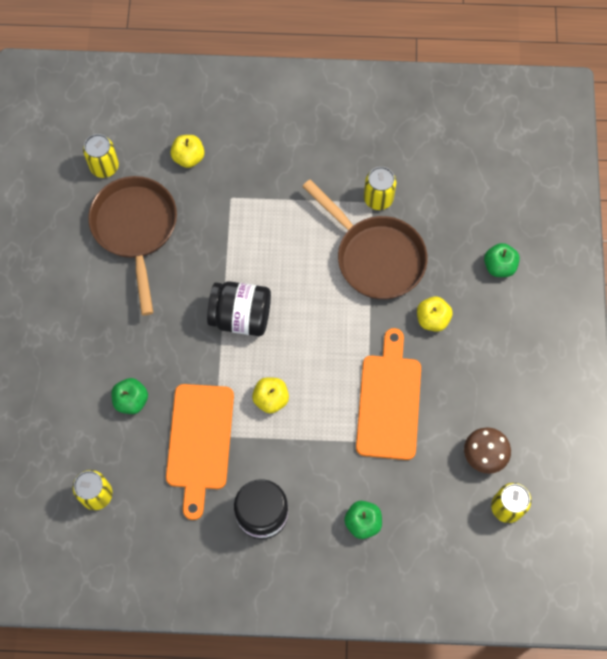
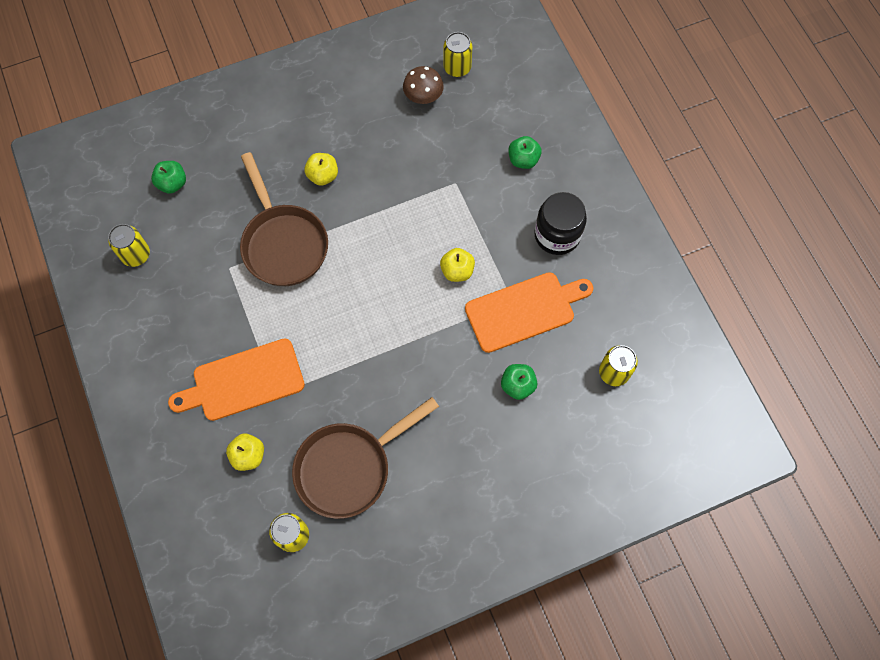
camera: 115 degrees left, 0 degrees up
black jar [207,281,271,336] -> none
brown pan [302,180,428,300] -> brown pan turned 135 degrees clockwise [240,152,328,286]
orange cutting board [356,328,421,460] -> orange cutting board moved to [168,338,305,421]
yellow can [364,167,396,210] -> yellow can moved to [108,224,150,267]
green apple [484,243,520,277] -> green apple moved to [151,161,186,194]

